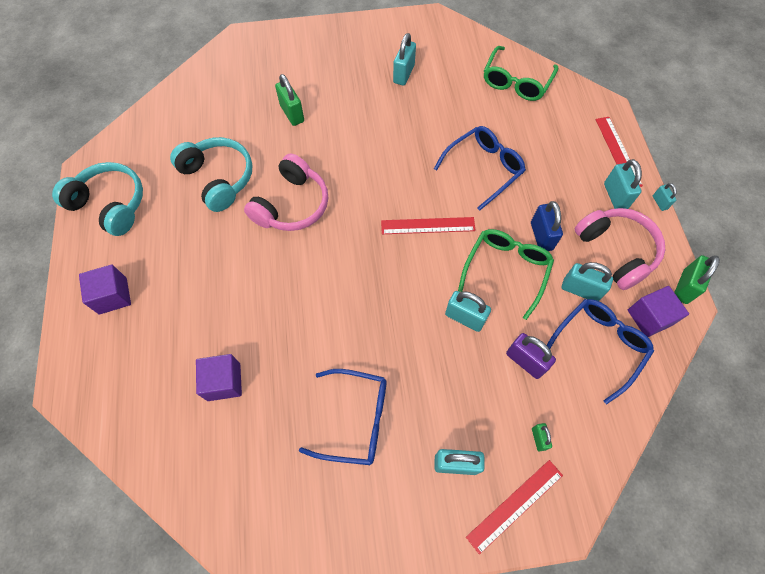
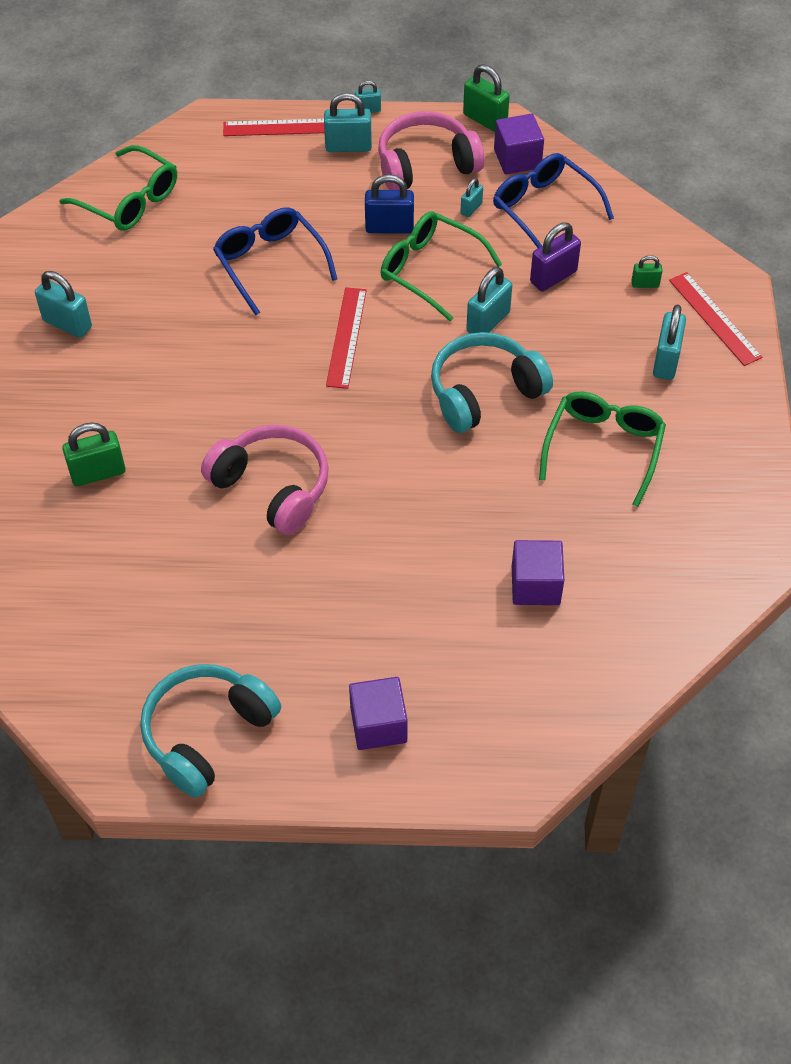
camera: 80 degrees left, 10 degrees down
turquoise headphones [170,137,253,212] -> turquoise headphones moved to [431,332,553,433]
blue glasses [299,369,387,465] -> green glasses [539,392,666,507]
turquoise padlock [562,262,613,301] -> turquoise padlock [460,178,483,217], size x0.56

